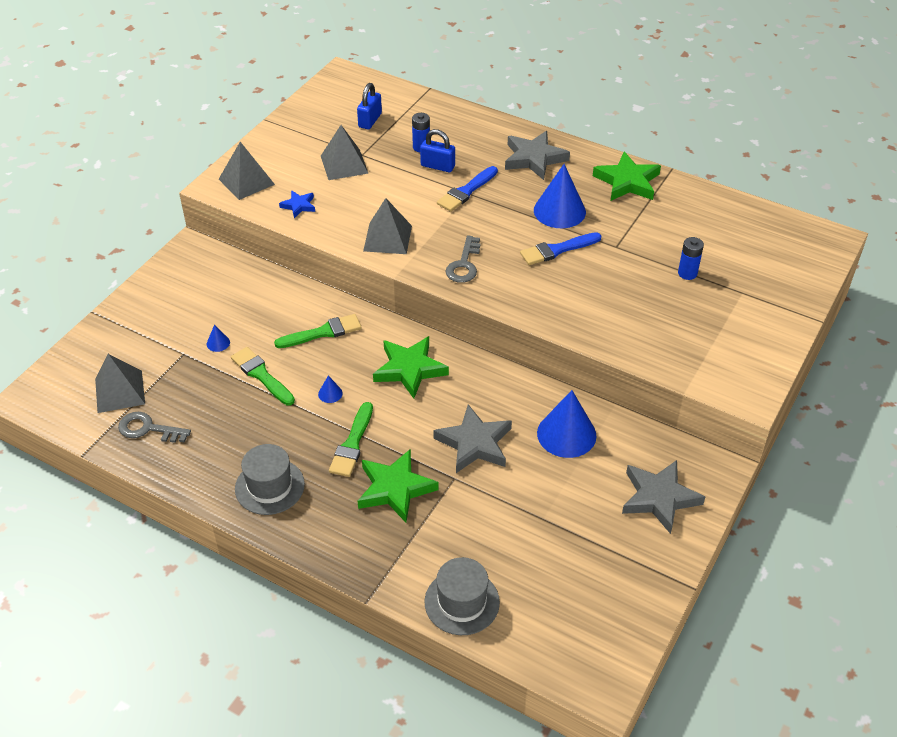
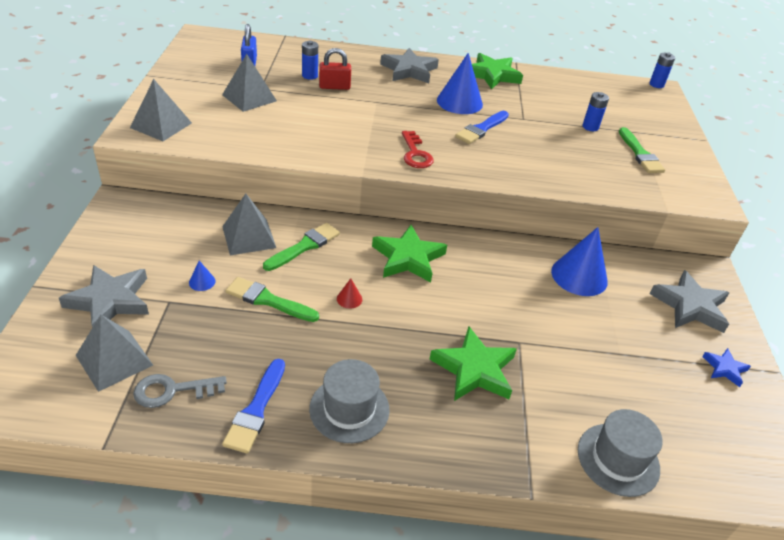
camera: 30 degrees left, 5 degrees down
blue star [279,190,315,218] -> blue star moved to [702,348,751,387]
blue cone [318,375,343,403] -> red cone [337,278,362,309]
green brush [329,402,373,477] -> green brush moved to [619,127,665,173]
grey pyramid [363,198,412,254] -> grey pyramid moved to [222,194,276,255]
blue padlock [420,129,455,172] -> red padlock [319,48,351,90]
grey star [434,404,512,473] -> grey star moved to [59,265,149,328]
blue brush [437,166,498,212] -> blue brush moved to [222,359,285,454]
grey key [445,235,481,283] -> red key [402,131,434,168]
none -> blue battery [649,52,675,88]

